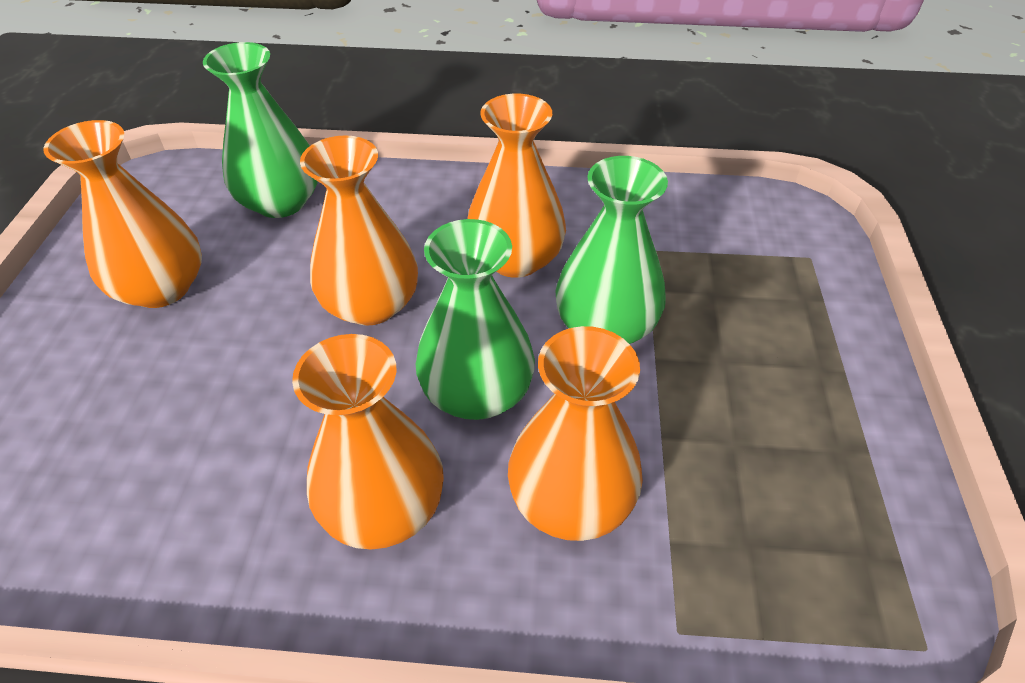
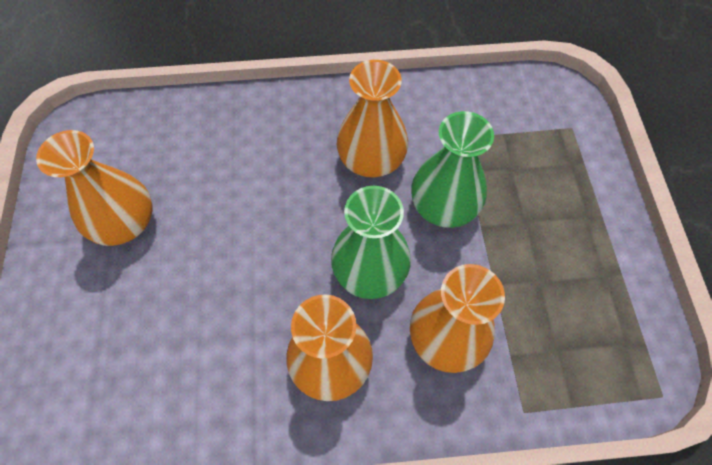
camera: 10 degrees left, 15 degrees up
green vase [203,42,318,218] -> none
orange vase [300,135,418,326] -> none

